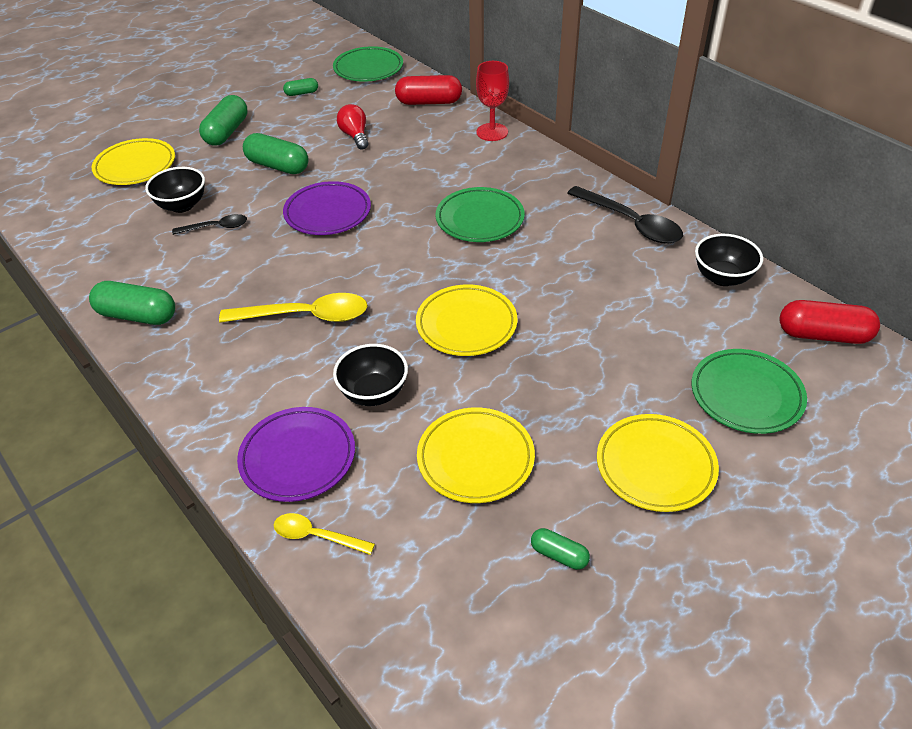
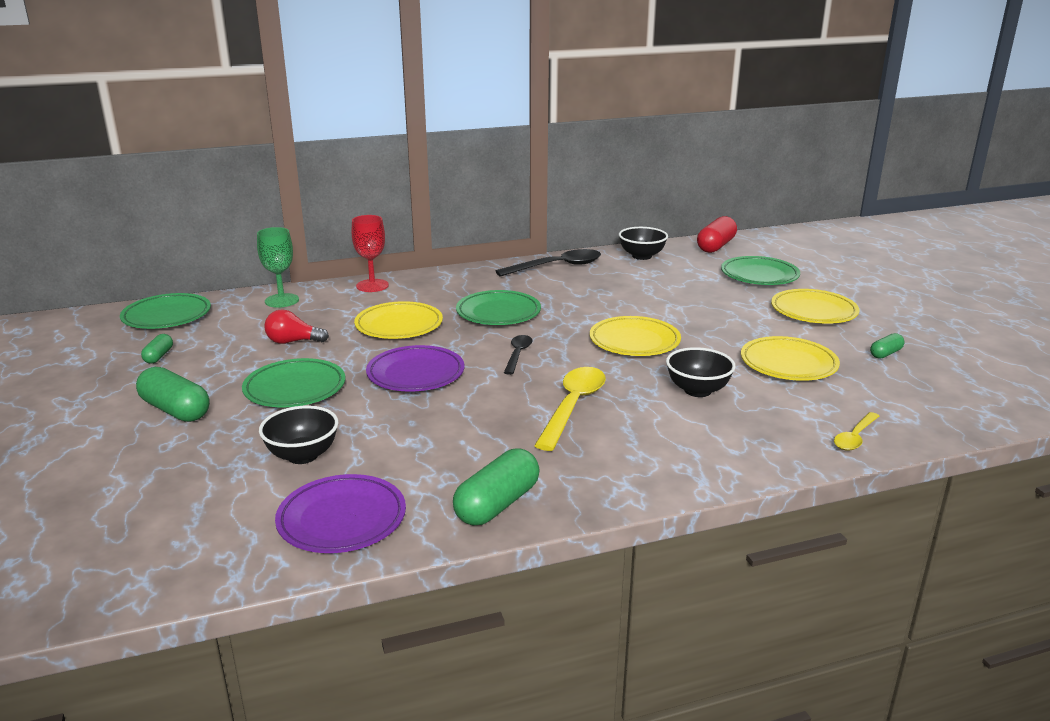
camera: 70 degrees left, 20 degrees down
yellow plate [92,138,175,185] -> yellow plate moved to [354,301,443,339]
black spoon [172,214,247,235] -> black spoon moved to [504,335,532,375]
purple plate [237,407,355,502] -> purple plate moved to [275,474,406,553]
green capsule [243,133,309,174] -> green plate [242,358,346,407]
red capsule [395,75,462,105] -> green goblet [257,227,299,308]

